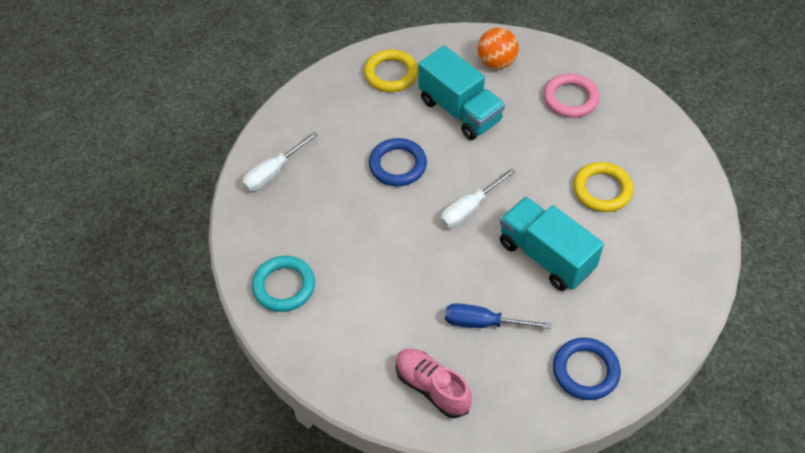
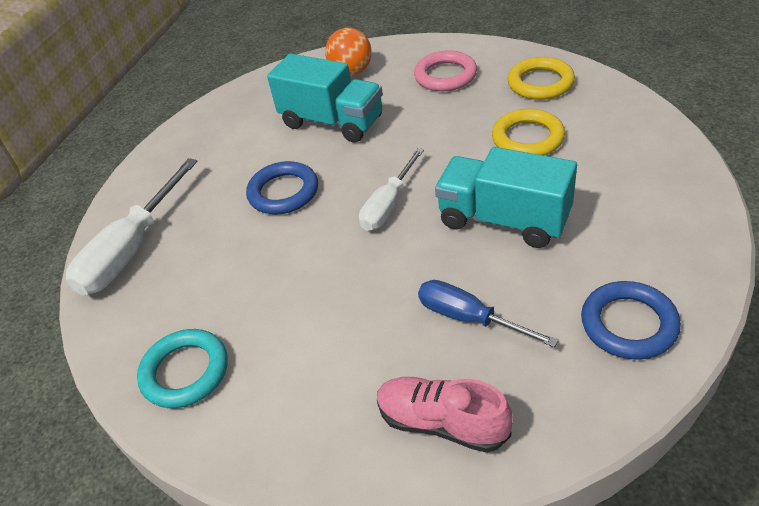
camera: 15 degrees left, 10 degrees down
white screwdriver [242,132,318,191] -> white screwdriver [66,158,198,296], size x1.56
yellow ring [364,49,418,92] -> yellow ring moved to [508,57,575,100]
blue screwdriver [445,303,551,329] -> blue screwdriver turned 45 degrees clockwise [418,280,559,347]

